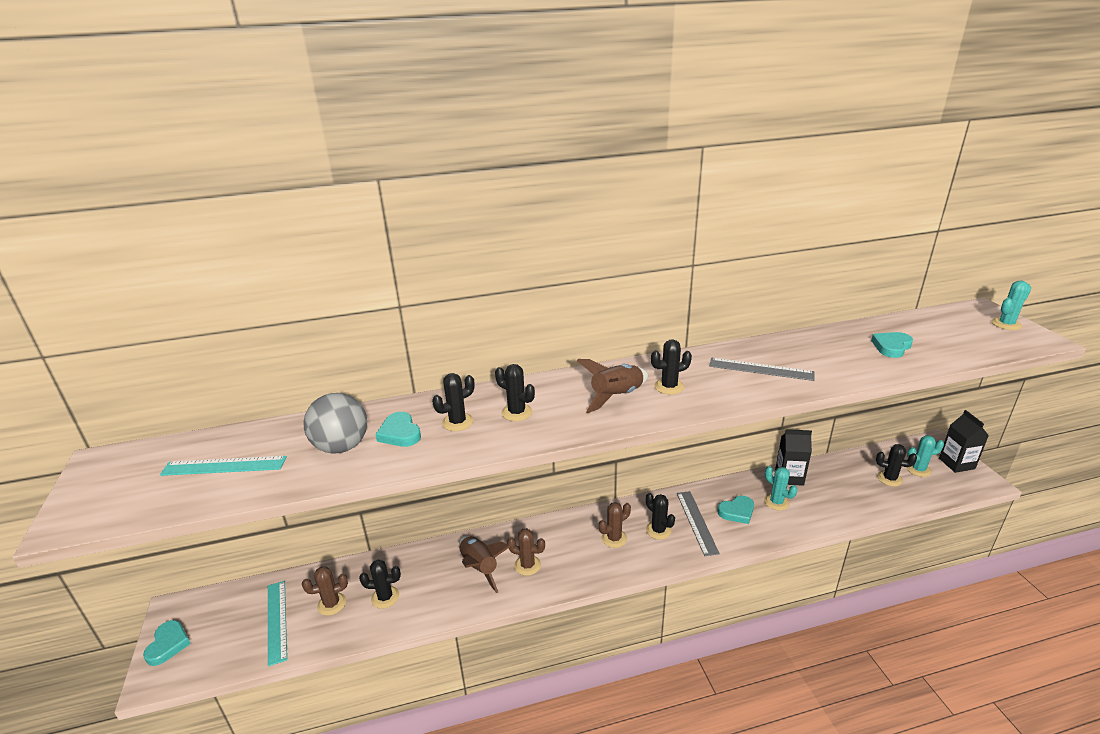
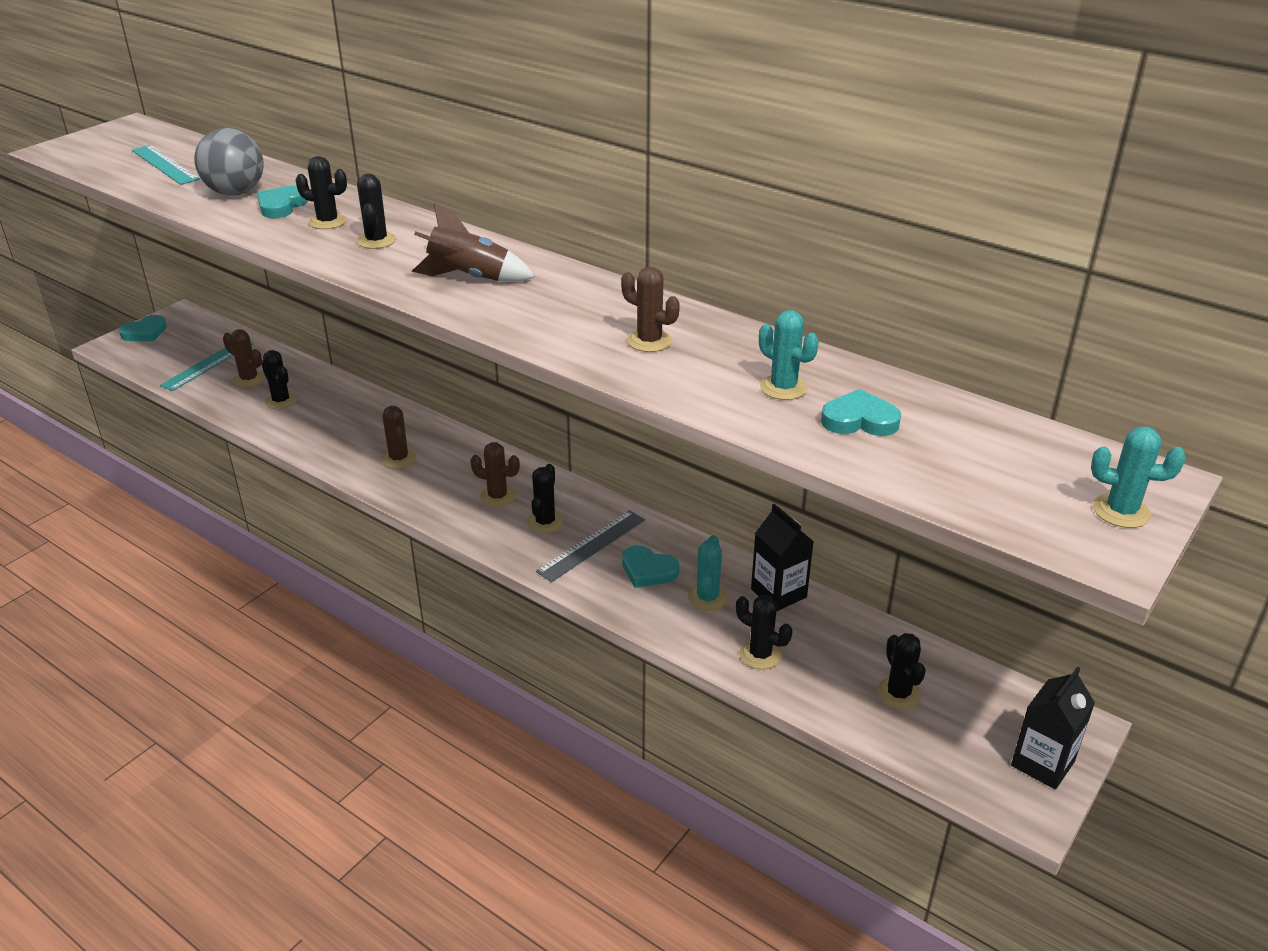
camera: 50 degrees right, 5 degrees up
brown rocket [459,536,510,593] -> none
black cactus [651,339,692,395] -> black cactus moved to [736,595,792,669]
grey ruler [709,358,814,381] -> brown cactus [621,267,680,352]
turquoise cactus [906,435,944,477] -> turquoise cactus moved to [759,310,819,400]

